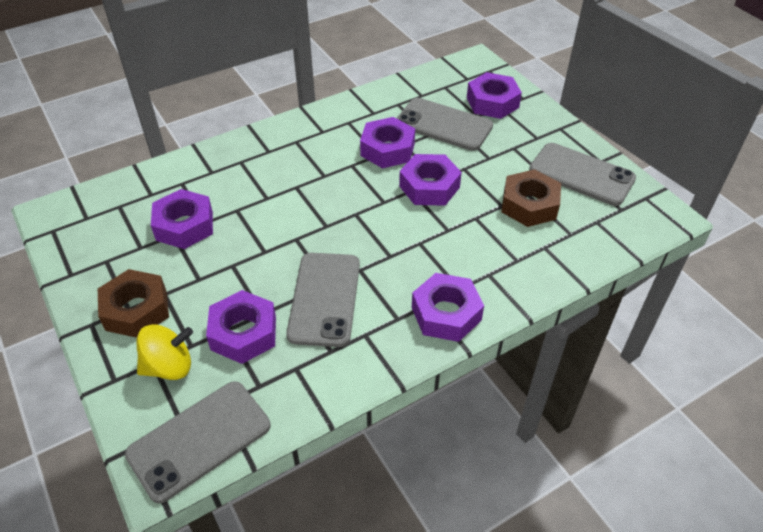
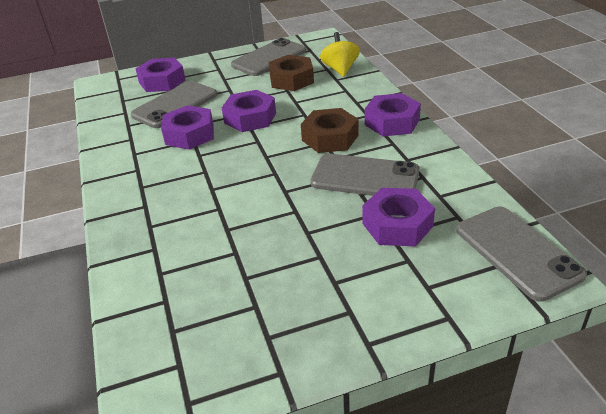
camera: 75 degrees left, 10 degrees down
brown nut [98,269,169,338] -> brown nut moved to [301,108,359,153]
yellow spinning top [136,324,193,380] -> yellow spinning top moved to [320,32,360,77]
purple nut [151,189,213,249] -> none

